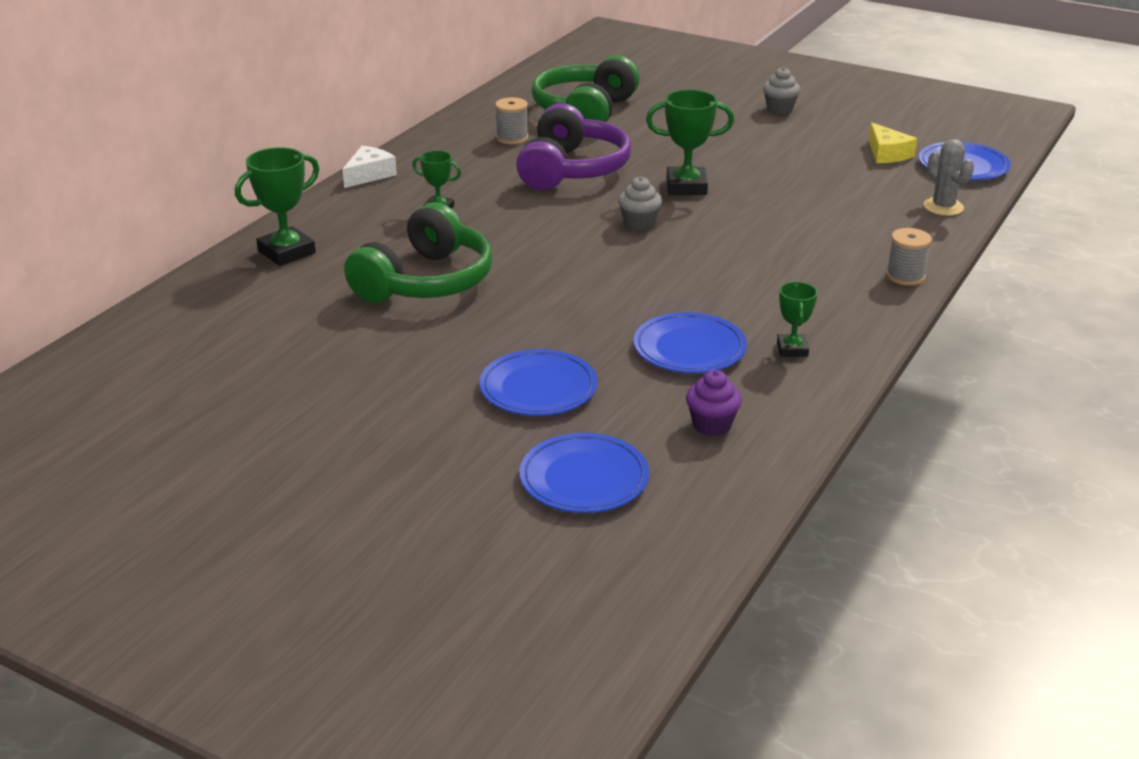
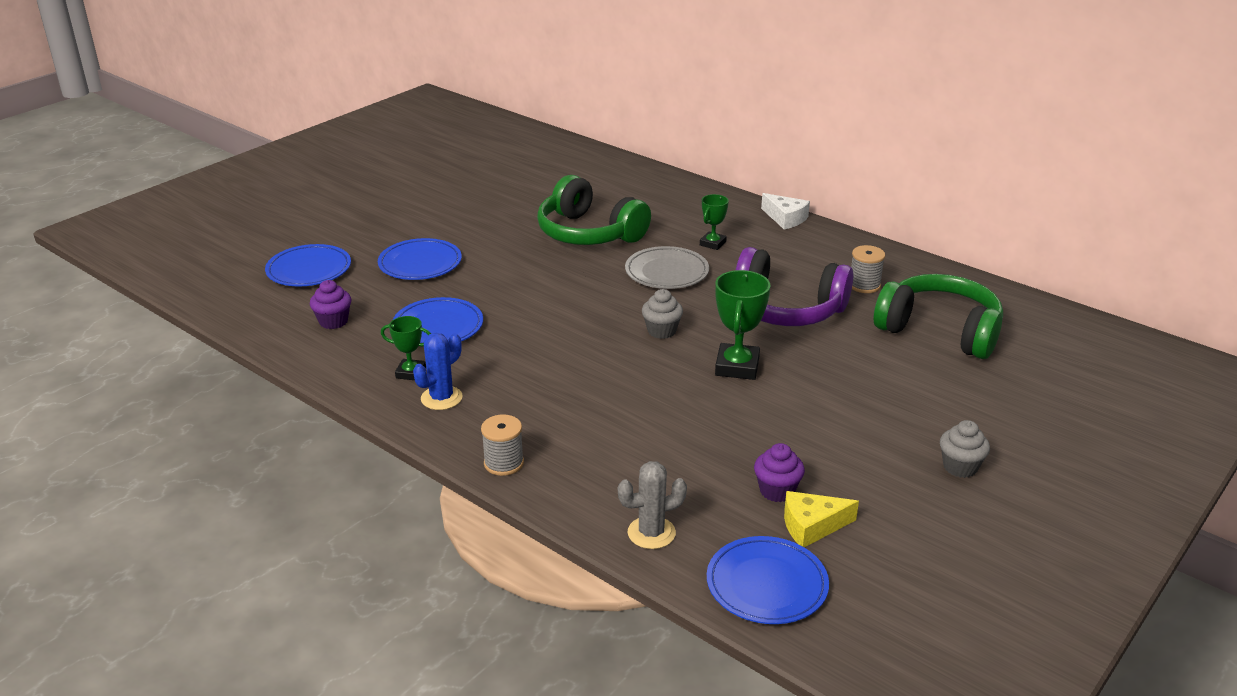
camera: 100 degrees right, 0 degrees up
green trophy [235,147,319,266] -> none
none -> blue cactus [413,333,463,410]
none -> grey plate [625,246,709,289]
none -> purple cupcake [754,443,805,502]

